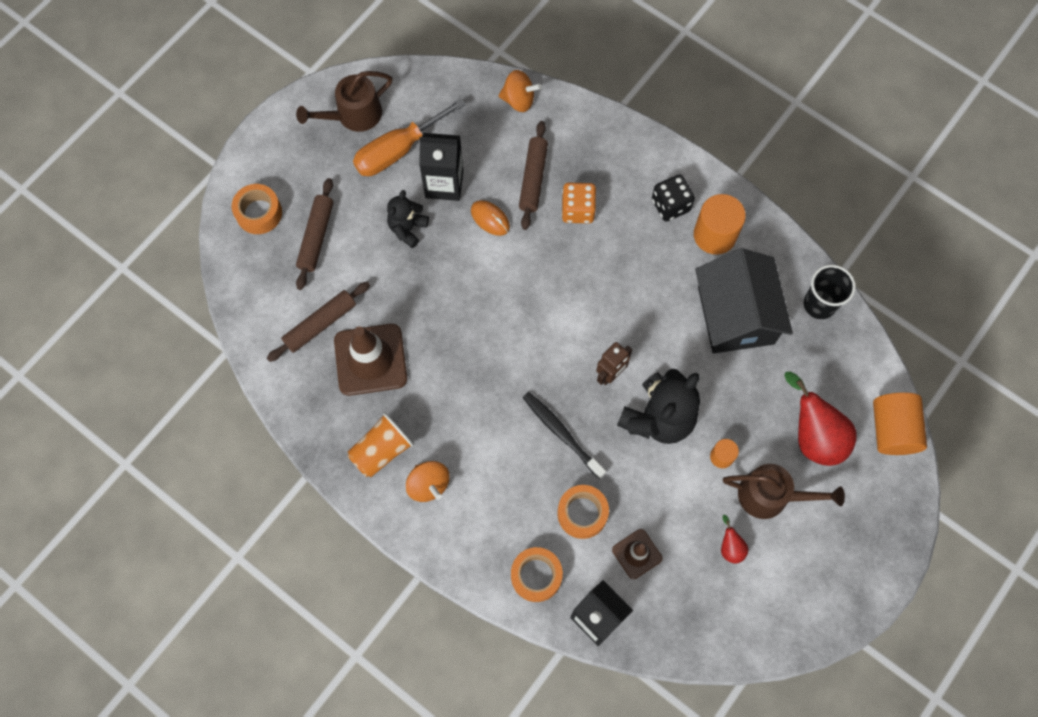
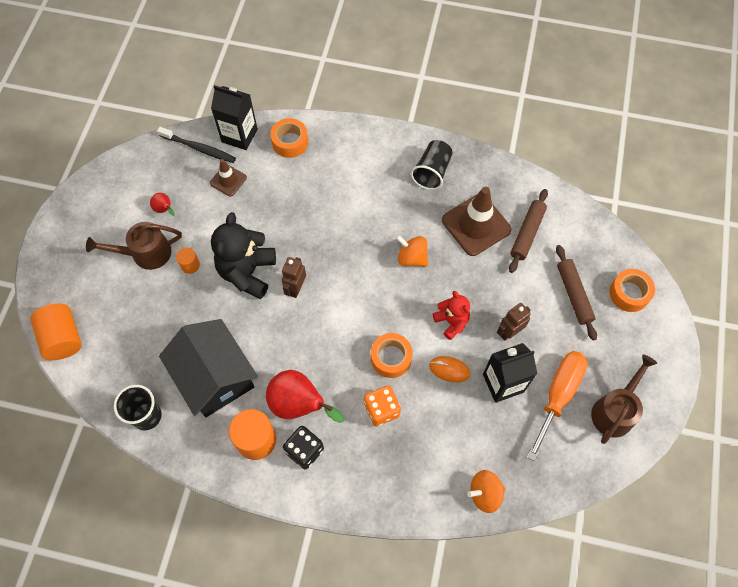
camera: 155 degrees right, 5 degrees down
orange cup [348,412,414,478] -> black cup [411,140,453,190]
black teddy bear [387,190,429,248] -> brown robot [497,303,531,341]
orange spinning top [406,461,450,502] -> orange spinning top moved to [396,235,428,267]
brown rolling pin [519,121,548,230] -> none
black toothbrush [522,392,606,479] -> black toothbrush moved to [157,127,236,163]
orange tape [557,485,609,539] -> orange tape moved to [371,333,413,378]
red pear [784,372,856,466] -> red pear moved to [266,370,344,423]
none -> red teddy bear [433,291,470,340]

